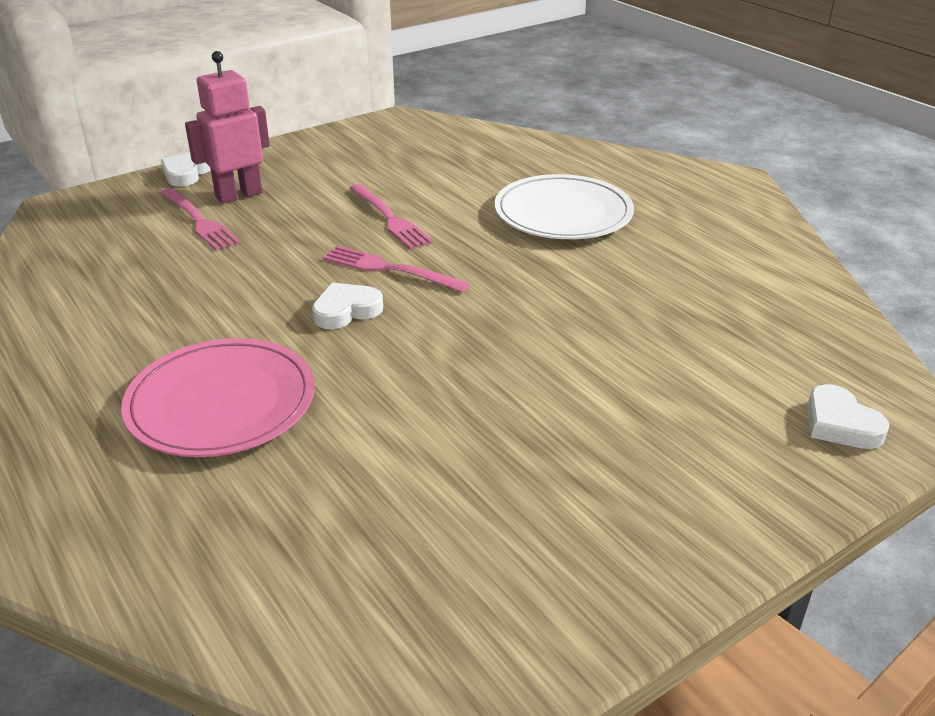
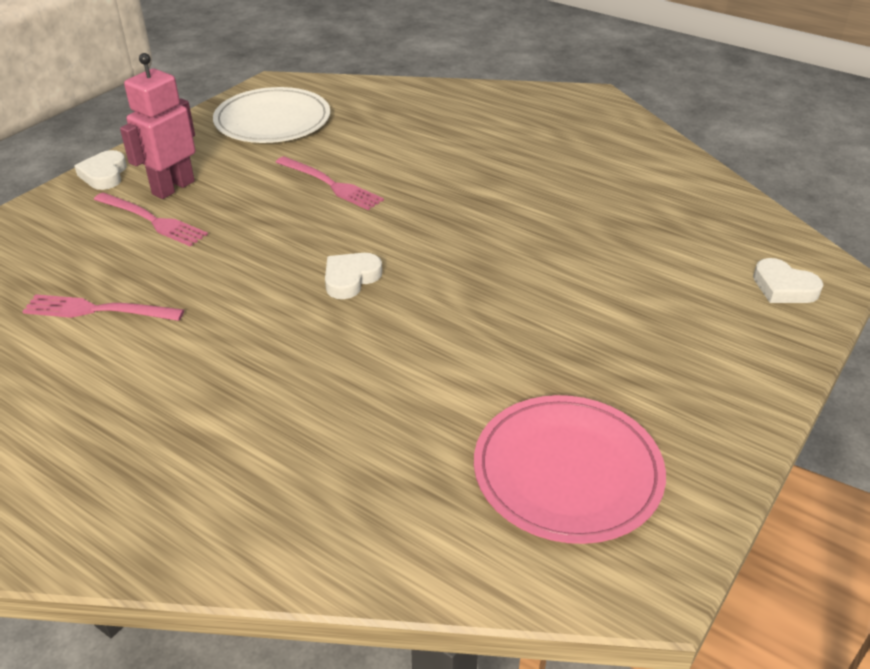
camera: 20 degrees left, 5 degrees up
pink plate [121,338,315,457] -> pink plate moved to [474,395,666,544]
pink fork [323,245,470,292] -> pink fork moved to [22,294,184,321]
white plate [495,174,634,239] -> white plate moved to [213,87,330,143]

